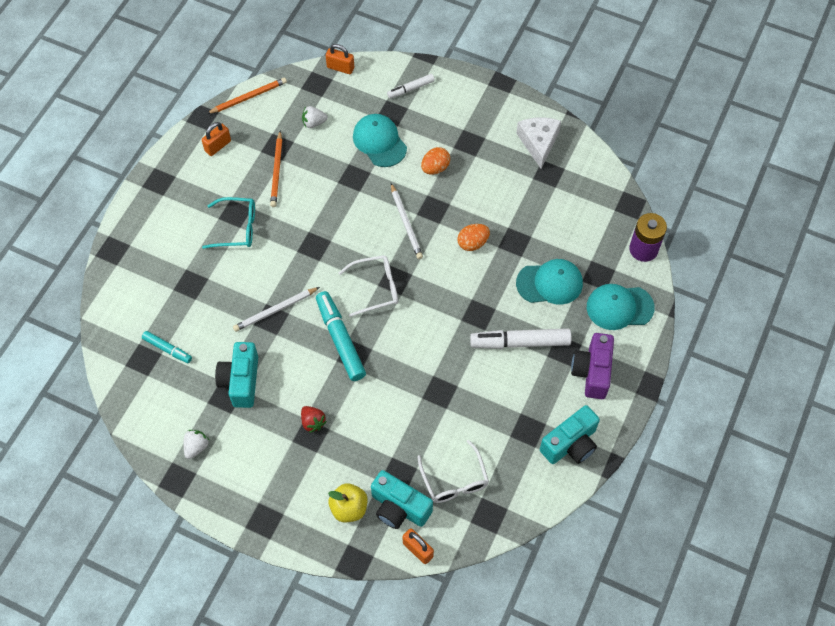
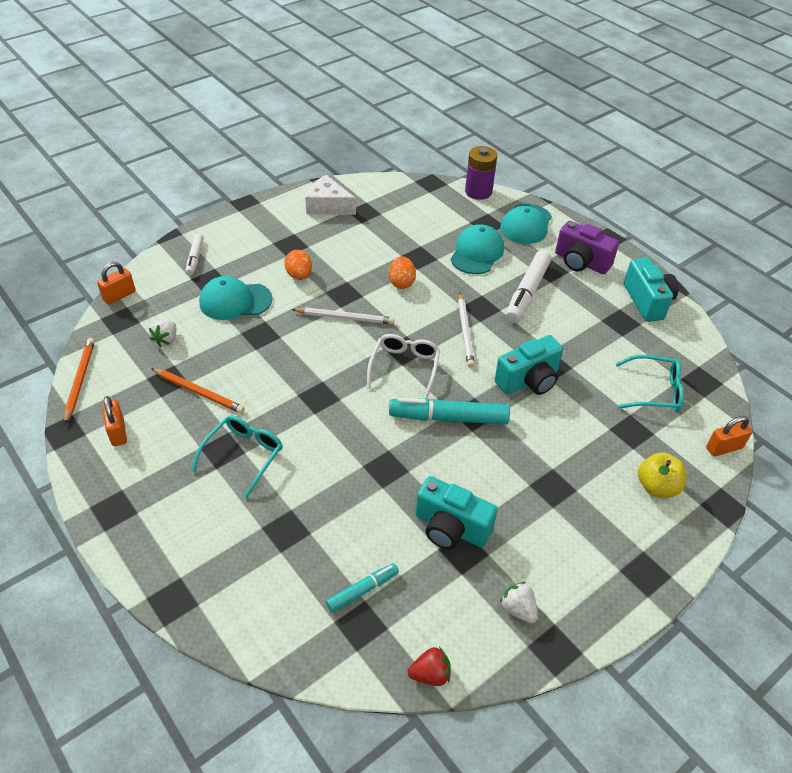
camera: 65 degrees left, 15 degrees down
white pencil [233,287,320,332] -> white pencil moved to [458,292,475,368]
red strawberry [301,406,327,433] -> red strawberry moved to [408,647,451,686]
turquoise camera [371,470,433,529] -> turquoise camera moved to [494,335,563,395]
white glasses [417,439,489,503] -> turquoise glasses [616,355,684,412]

